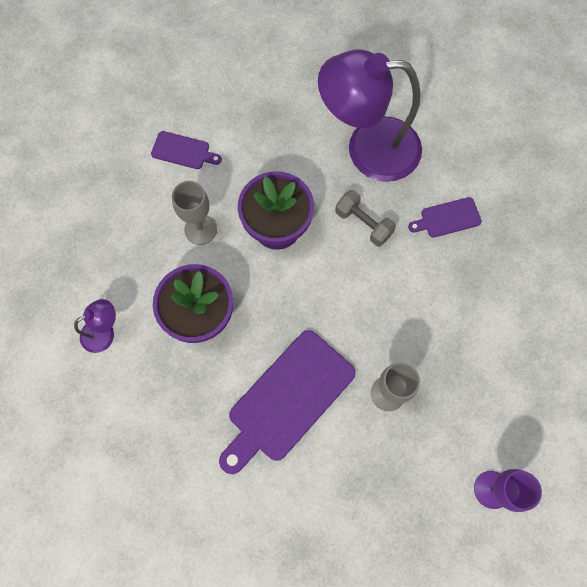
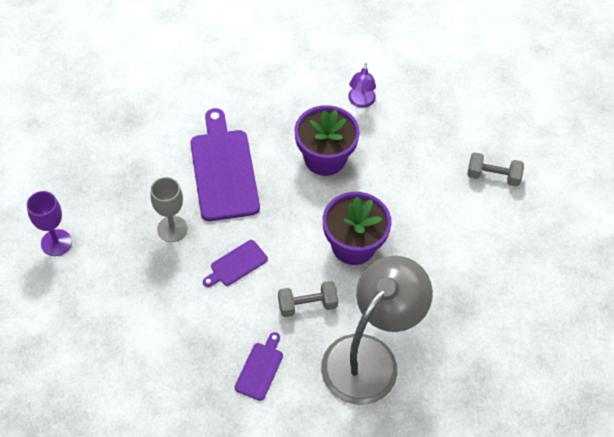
camera: 125 degrees right, 15 degrees down
purple cutting board [151,131,222,169] -> purple cutting board moved to [203,240,268,287]
grey goblet [172,181,217,245] -> none
purple lamp [318,50,422,182] -> grey lamp [321,256,433,405]
none -> grey dumbbell [467,152,524,187]

